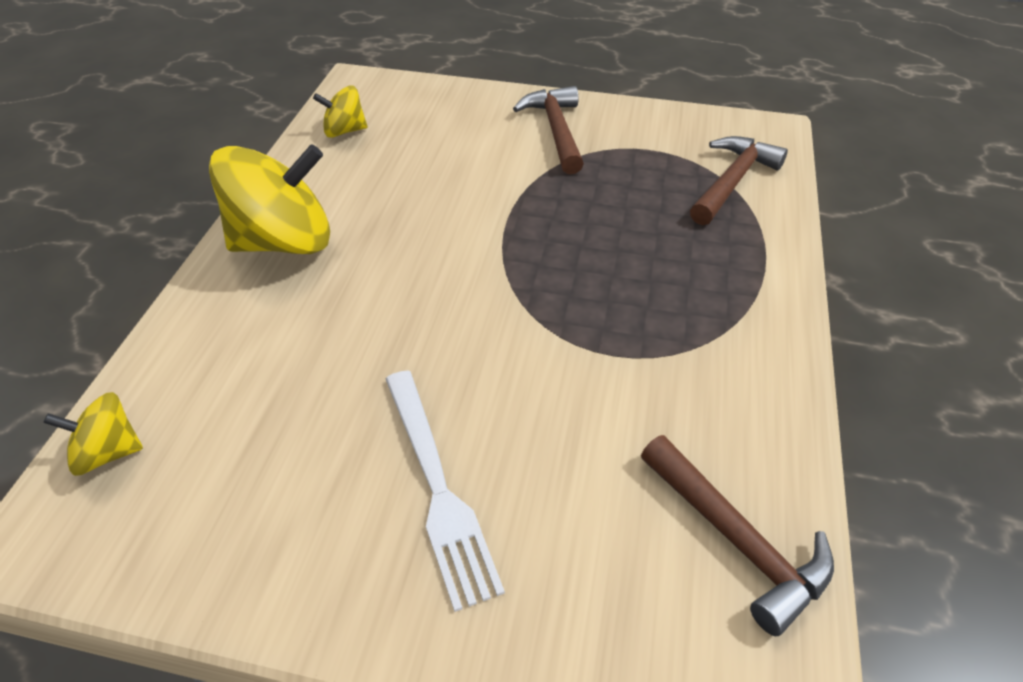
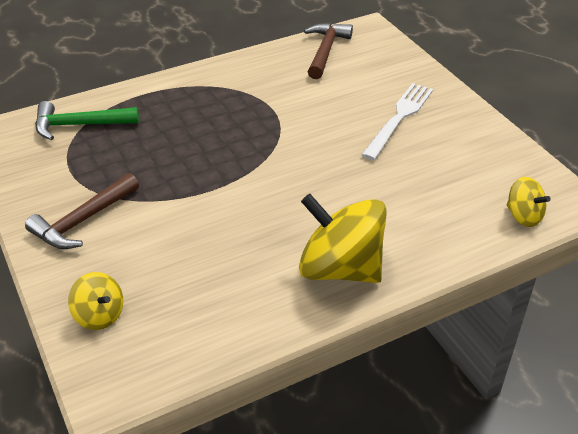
camera: 130 degrees left, 5 degrees down
yellow spinning top [313,85,368,138] -> yellow spinning top moved to [68,272,123,330]
brown hammer [690,136,788,225] -> green hammer [35,101,139,140]

